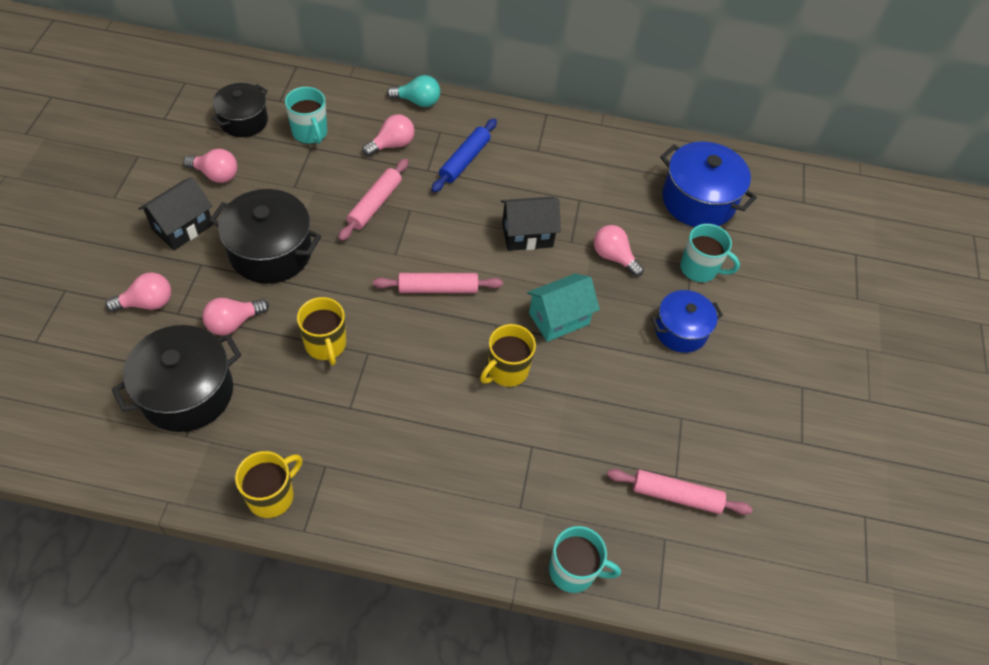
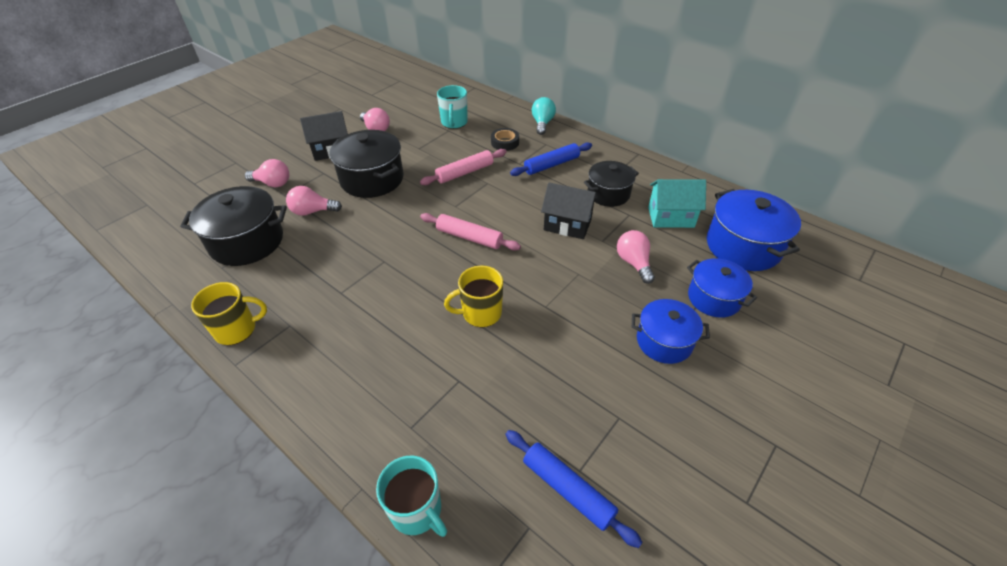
camera: 35 degrees right, 10 degrees down
black pot [212,83,268,137] -> black pot moved to [584,161,639,207]
yellow mug [297,297,346,365] -> none
pink light bulb [362,114,414,156] -> black tape [491,128,519,151]
turquoise light bulb [387,75,440,107] -> turquoise light bulb turned 120 degrees counterclockwise [532,97,556,135]
turquoise house [527,274,600,342] -> turquoise house moved to [648,179,706,228]
pink rolling pin [607,469,752,515] -> blue rolling pin [506,430,643,548]
turquoise mug [680,224,740,283] -> blue pot [687,258,757,318]

